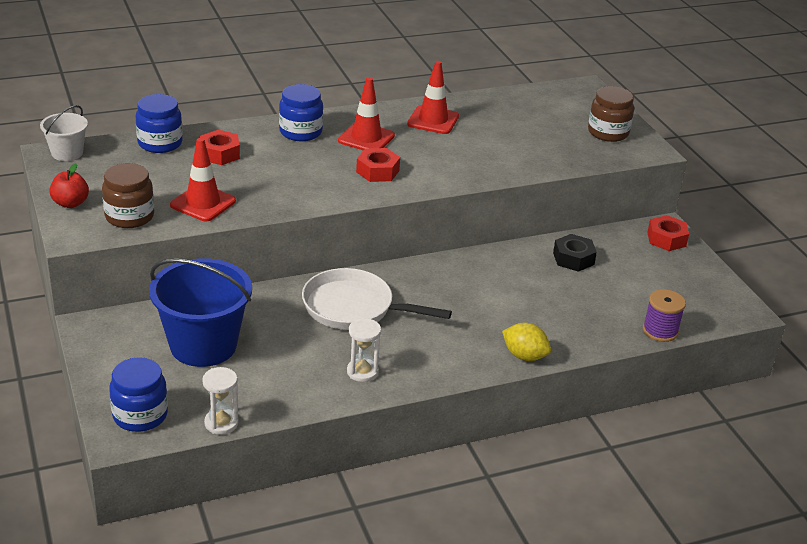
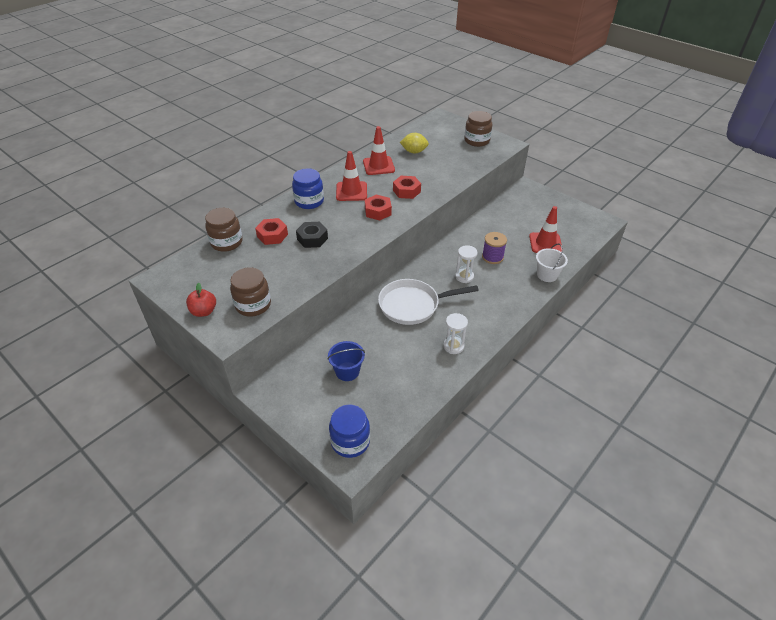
camera: 25 degrees left, 10 degrees up
white bucket [40,105,88,161] -> white bucket moved to [536,244,568,282]
blue jar [136,94,182,153] -> brown jar [205,208,243,252]
blue bucket [149,258,252,367] -> blue bucket [327,341,365,381], size x0.52
red traffic cone [170,138,236,221] -> red traffic cone moved to [529,206,562,253]
white hourglass [202,367,239,435] -> white hourglass moved to [455,245,478,283]
yellow lemon [502,323,551,361] -> yellow lemon moved to [400,133,429,153]
black nut [553,234,597,272] -> black nut moved to [296,222,328,248]
purple spool [643,289,686,342] -> purple spool moved to [482,232,507,264]
red nut [647,215,689,251] -> red nut moved to [393,176,421,199]

